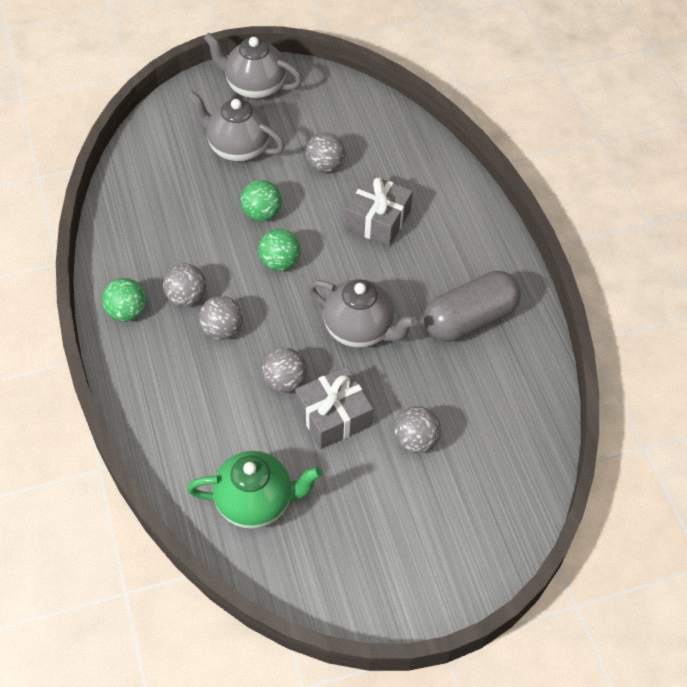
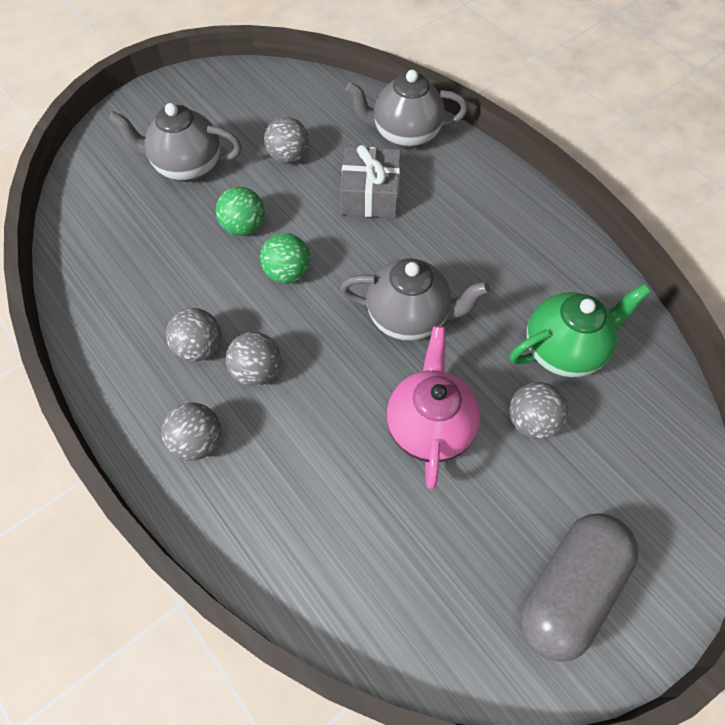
camera: 20 degrees left, 5 degrees up
green ball [102,278,147,322] -> none
green teapot [187,451,322,529] -> green teapot moved to [510,283,652,377]
grey teapot [204,33,302,100] -> grey teapot moved to [346,70,468,149]
grey ball [262,348,307,393] -> grey ball moved to [161,403,222,461]
grey gift [296,367,373,449] -> pink teapot [386,326,480,489]
grey capsule [424,271,521,342] -> grey capsule moved to [520,513,638,662]

